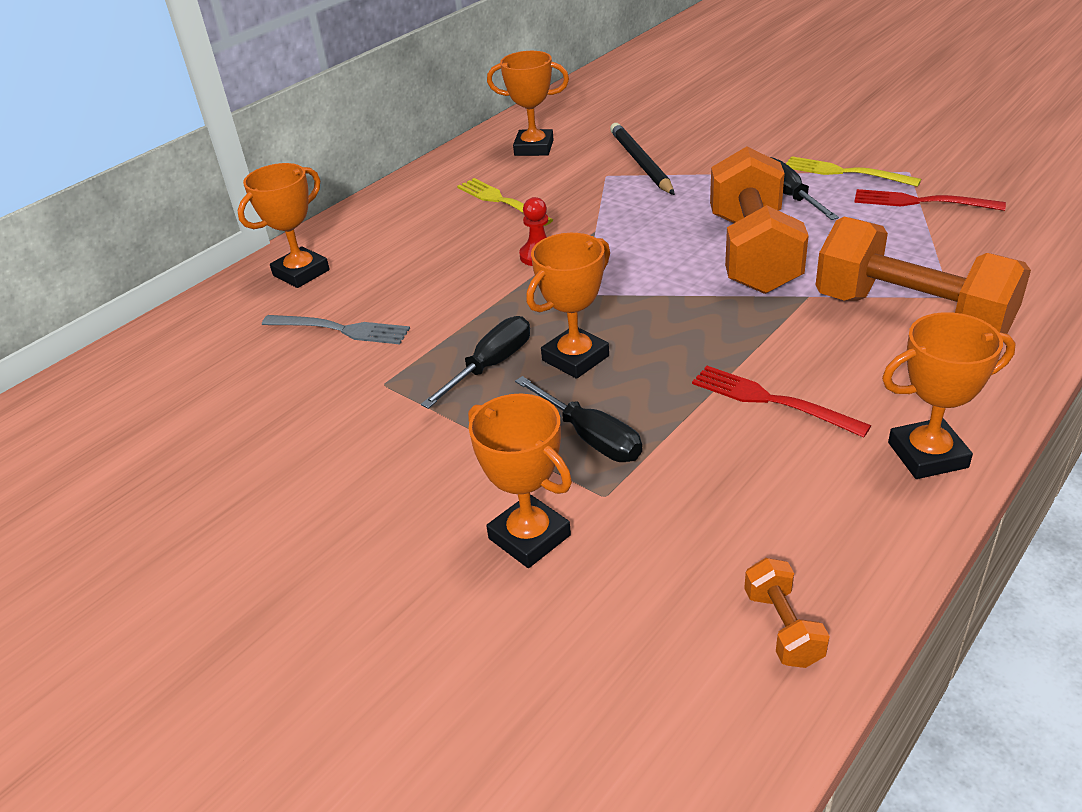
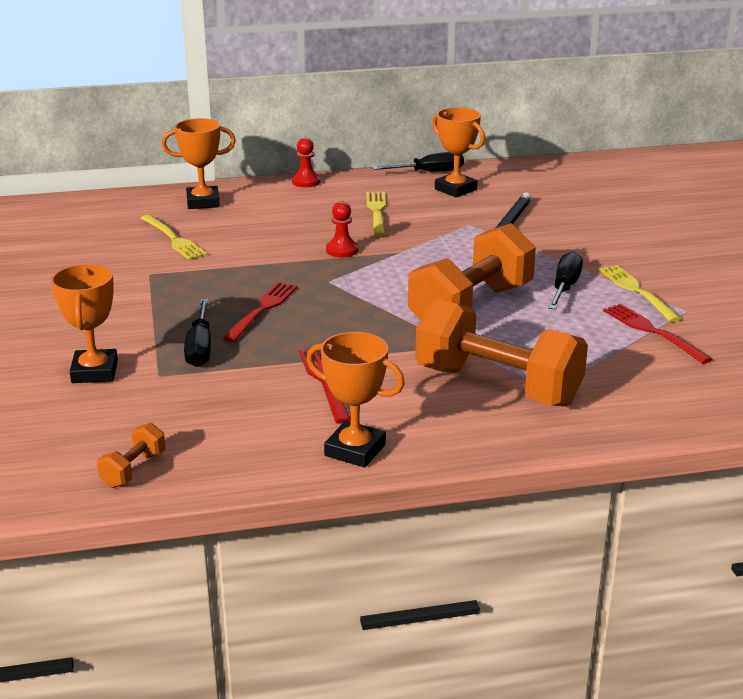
camera: 35 degrees right, 10 degrees down
grey fork [262,315,410,344] -> yellow fork [141,215,208,260]
black screwdriver [421,316,530,409] -> black screwdriver moved to [372,152,464,172]
orange trophy [526,233,610,379] -> red fork [223,282,297,342]
orange dumbbell [816,216,1031,334] -> orange dumbbell turned 45 degrees counterclockwise [415,298,588,406]
none -> red pawn [292,138,320,187]

